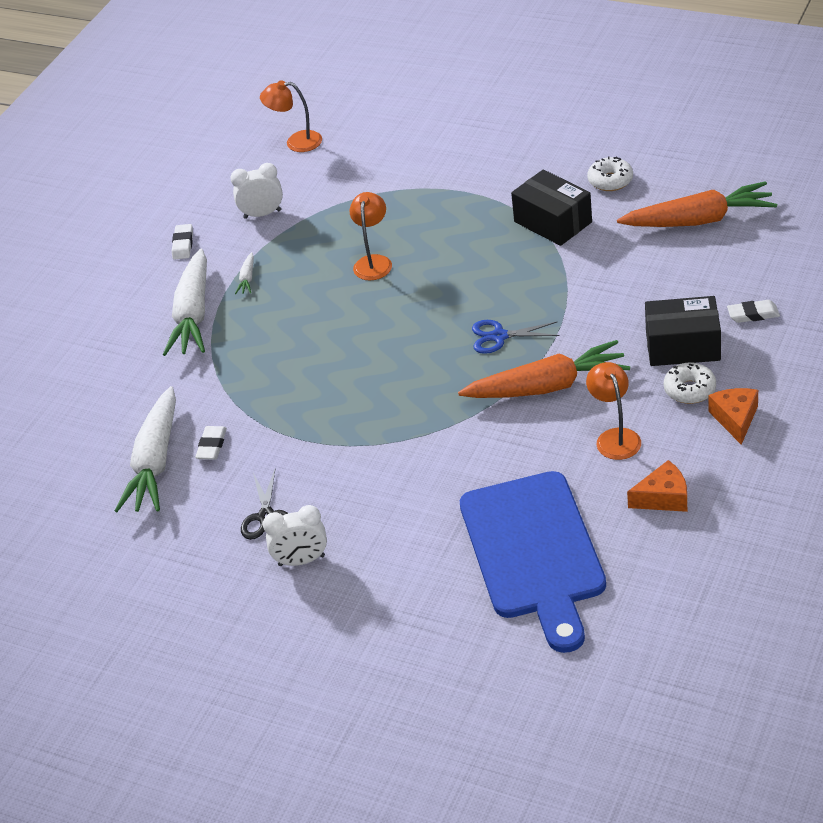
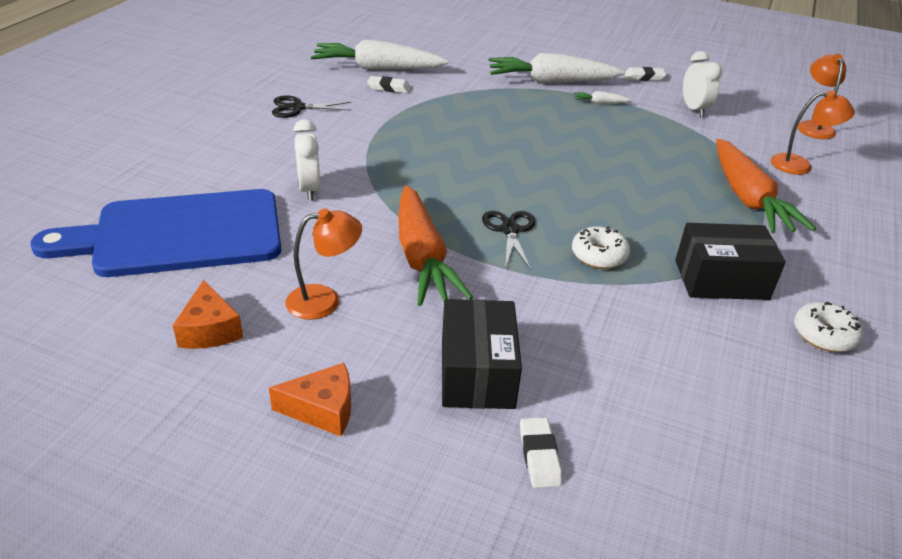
camera: 80 degrees right, 5 degrees down
white clock [263,505,327,566] -> white clock moved to [293,119,320,200]
orange lamp [350,192,392,280] -> orange lamp moved to [771,91,855,175]
blue scissors [472,320,559,354] -> black scissors [482,211,535,270]
black box [511,169,592,246] -> black box turned 45 degrees clockwise [675,223,785,300]
orange carrot [617,181,777,227] -> orange carrot moved to [716,139,816,233]
white donut [664,363,716,404] -> white donut moved to [572,226,630,269]

